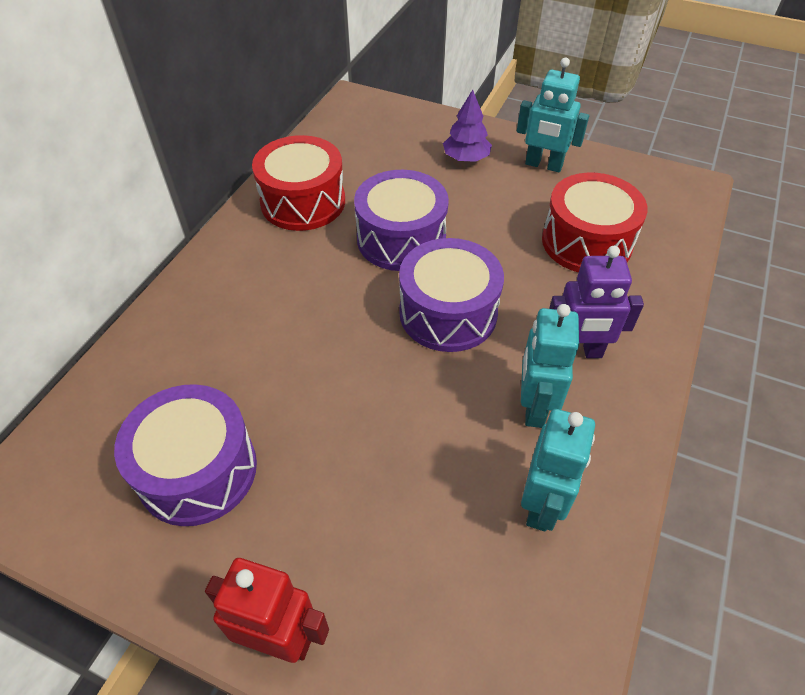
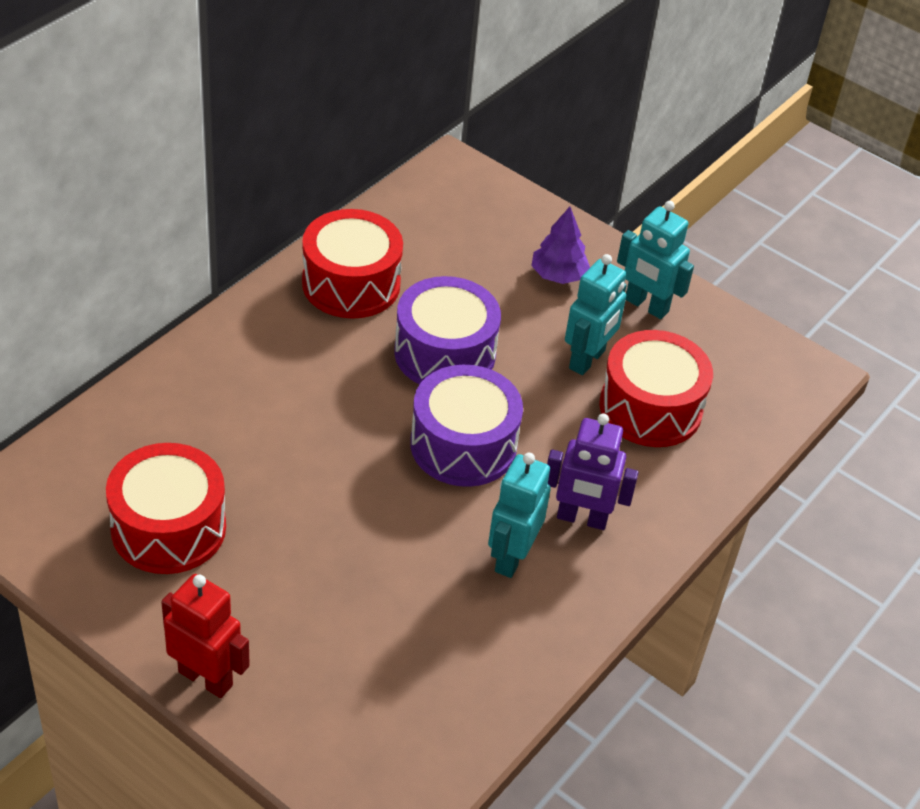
camera: 10 degrees right, 5 degrees down
purple drum [114,384,257,526] -> red drum [106,443,226,574]
turquoise robot [521,409,595,531] -> turquoise robot moved to [565,254,627,375]

